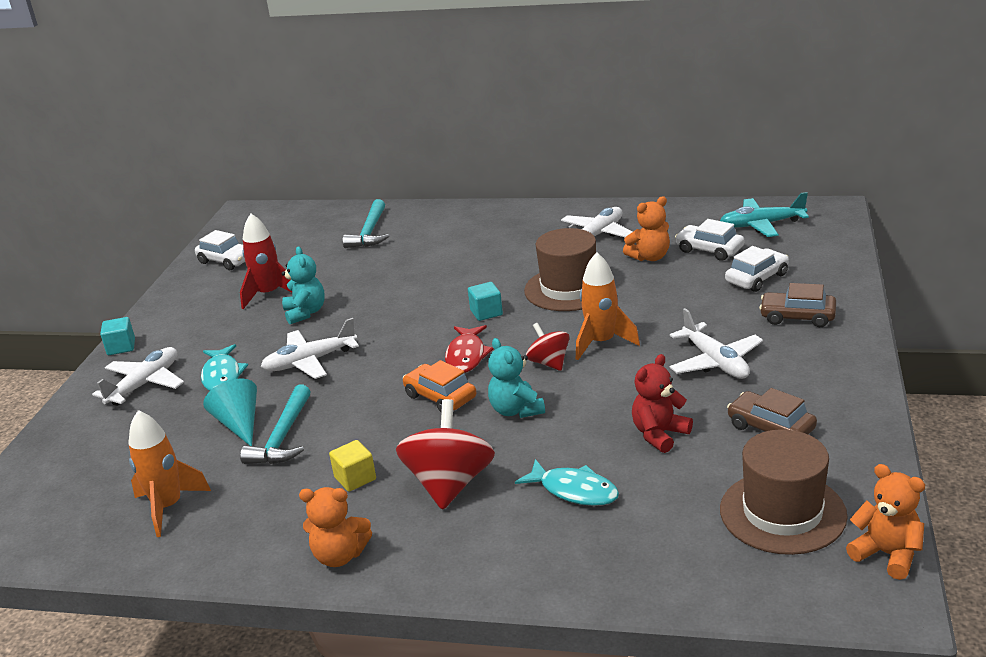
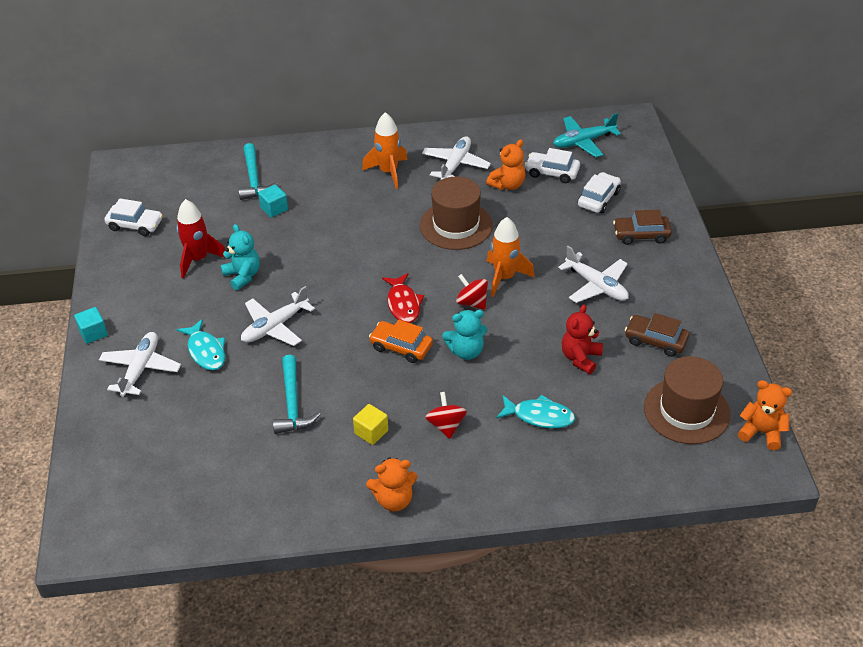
camera: 20 degrees left, 15 degrees up
orange rocket [129,410,211,537] -> orange rocket moved to [362,112,407,189]
turquoise cone [203,378,257,446] -> none
red spinning top [396,399,495,510] -> red spinning top [425,392,467,439], size x0.57
turquoise cube [468,282,503,321] -> turquoise cube moved to [258,185,288,218]
turquoise teddy bear [488,338,545,418] -> turquoise teddy bear turned 60 degrees counterclockwise [442,310,487,360]

